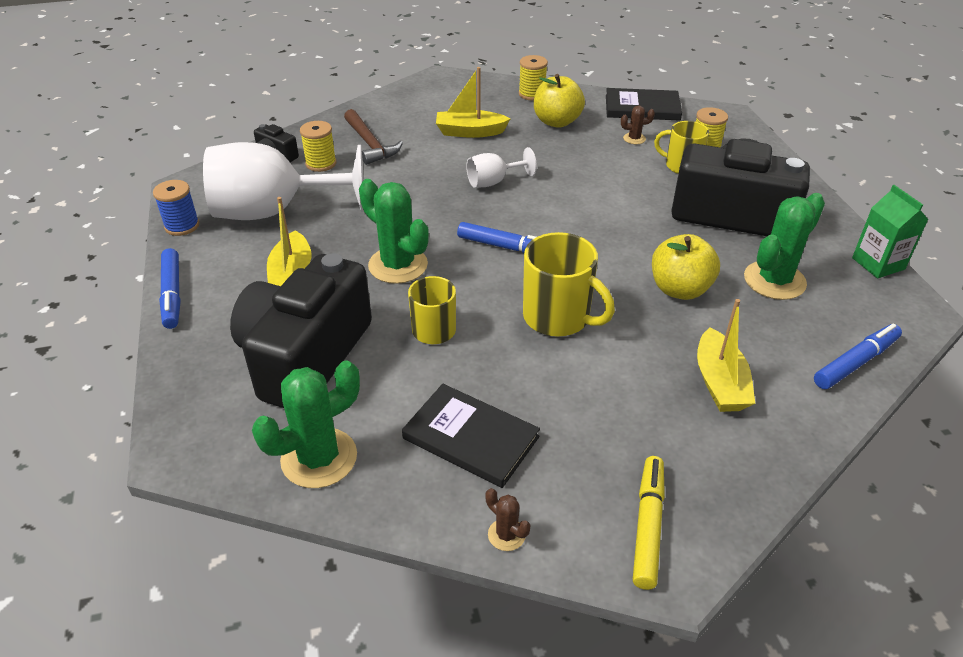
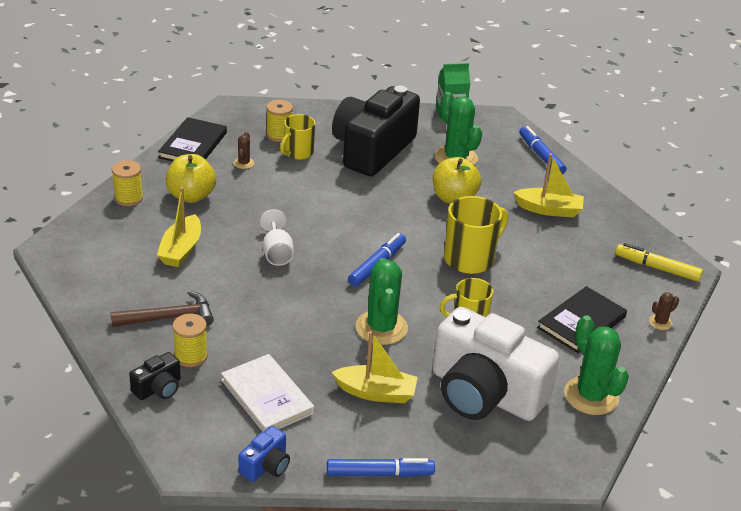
camera: 80 degrees left, 5 degrees down
blue spool [153,180,199,236] -> blue camera [239,426,290,482]
white goblet [203,142,364,220] -> white book [221,354,314,432]
black camera [230,253,372,408] -> white camera [432,307,559,421]
green cactus [359,179,429,284] -> green cactus turned 60 degrees counterclockwise [356,258,408,345]

